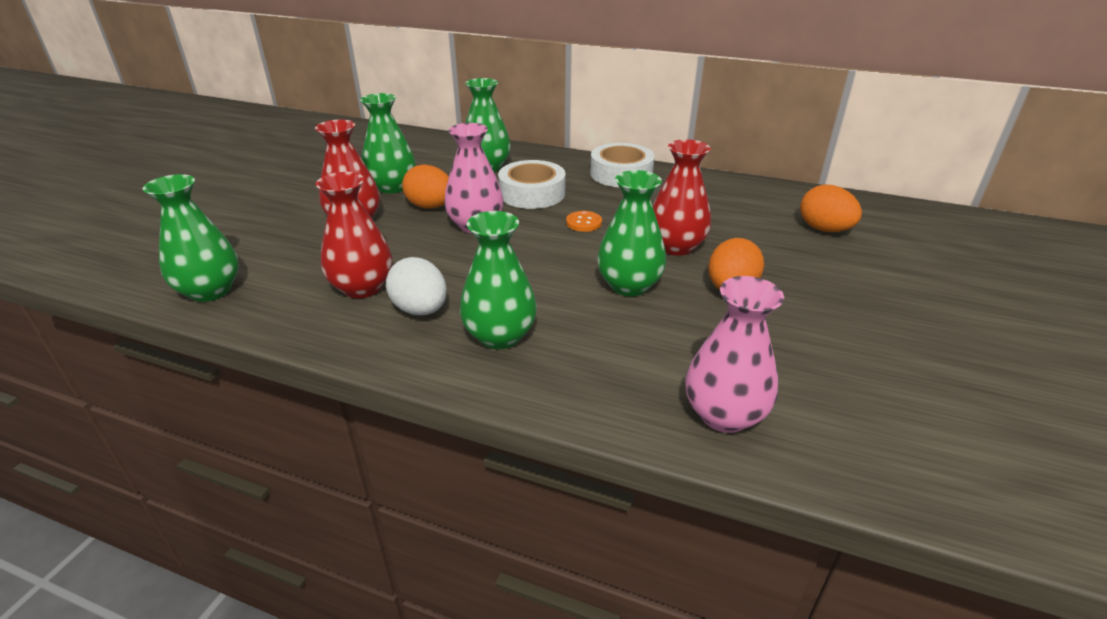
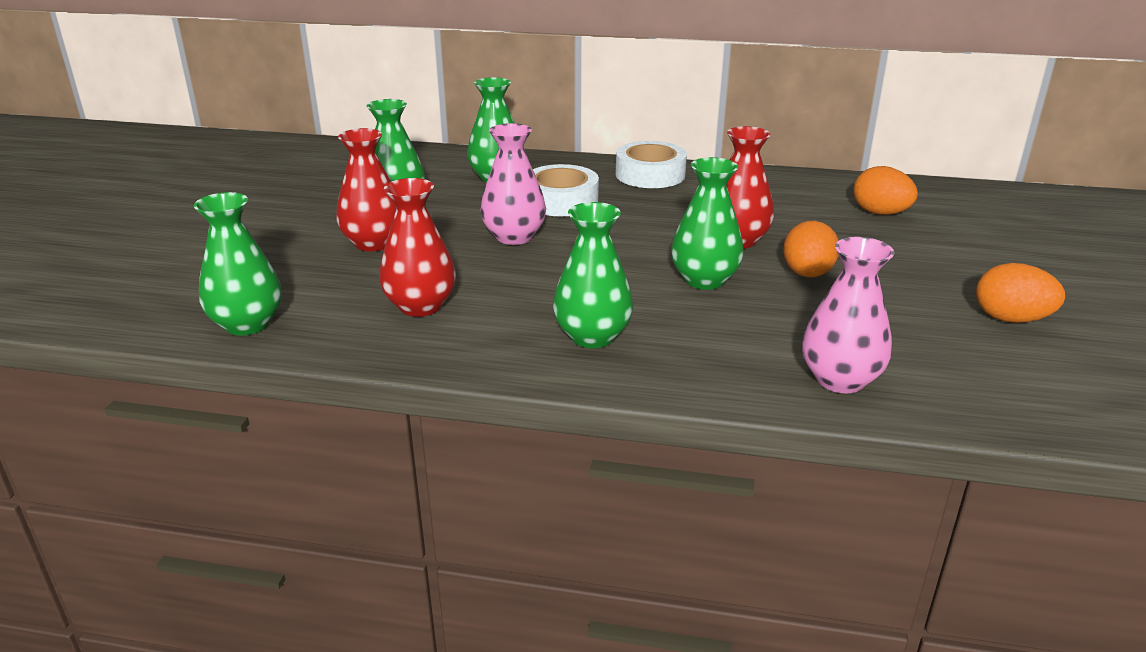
camera: 10 degrees left, 5 degrees down
white egg [386,257,447,315] -> none
orange egg [402,164,449,208] -> orange egg moved to [976,263,1065,323]
orange button [566,211,602,232] -> none

